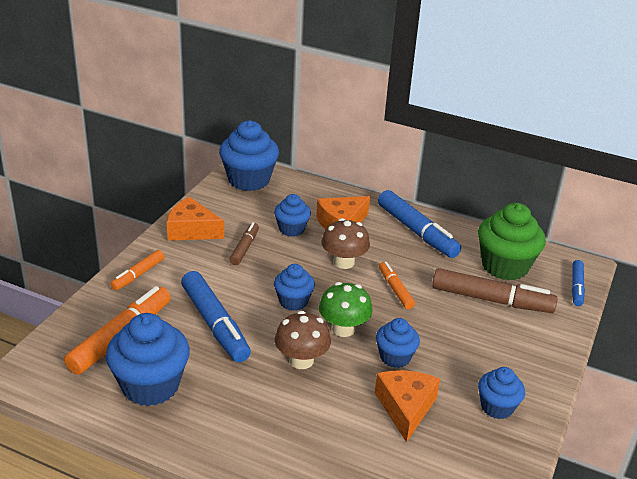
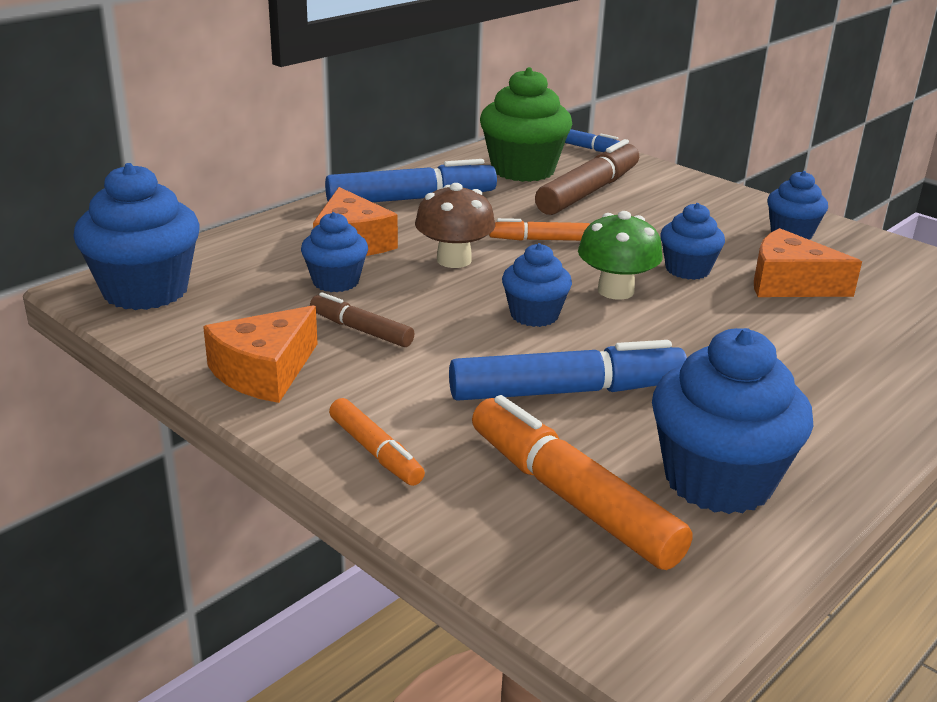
camera: 70 degrees left, 5 degrees down
brown mushroom [275,311,331,369] -> none

